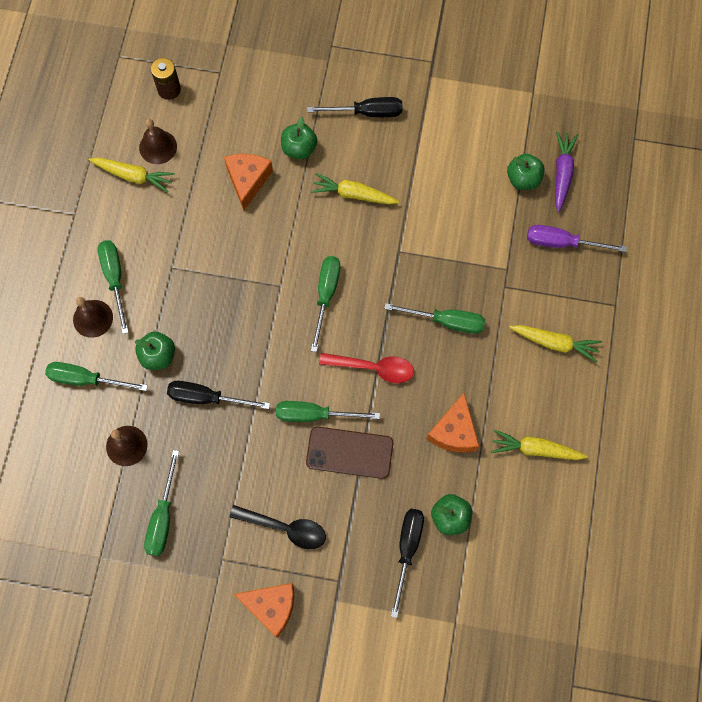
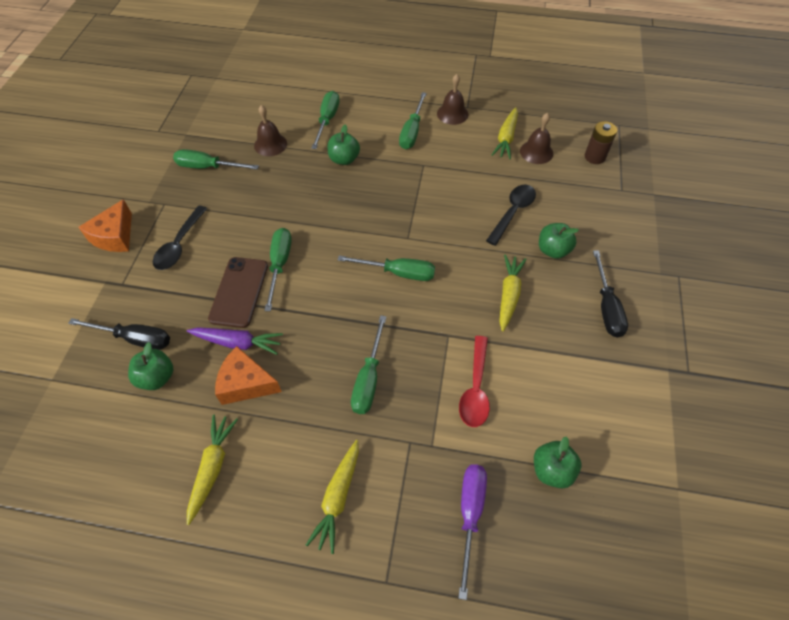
camera: 90 degrees right, 15 degrees down
brown bell [73,297,113,338] -> brown bell moved to [437,74,468,125]
green screwdriver [98,240,129,334] -> green screwdriver turned 120 degrees clockwise [399,92,427,149]
black screwdriver [167,381,270,409] -> none
orange cheese [224,154,273,210] -> black spoon [486,185,536,246]
red spoon [319,353,414,383] -> red spoon moved to [459,336,490,427]
purple carrot [555,131,578,212] -> purple carrot moved to [187,327,283,355]

